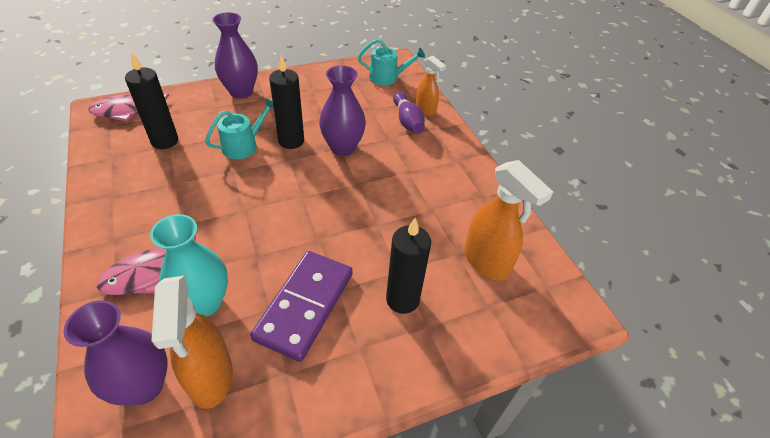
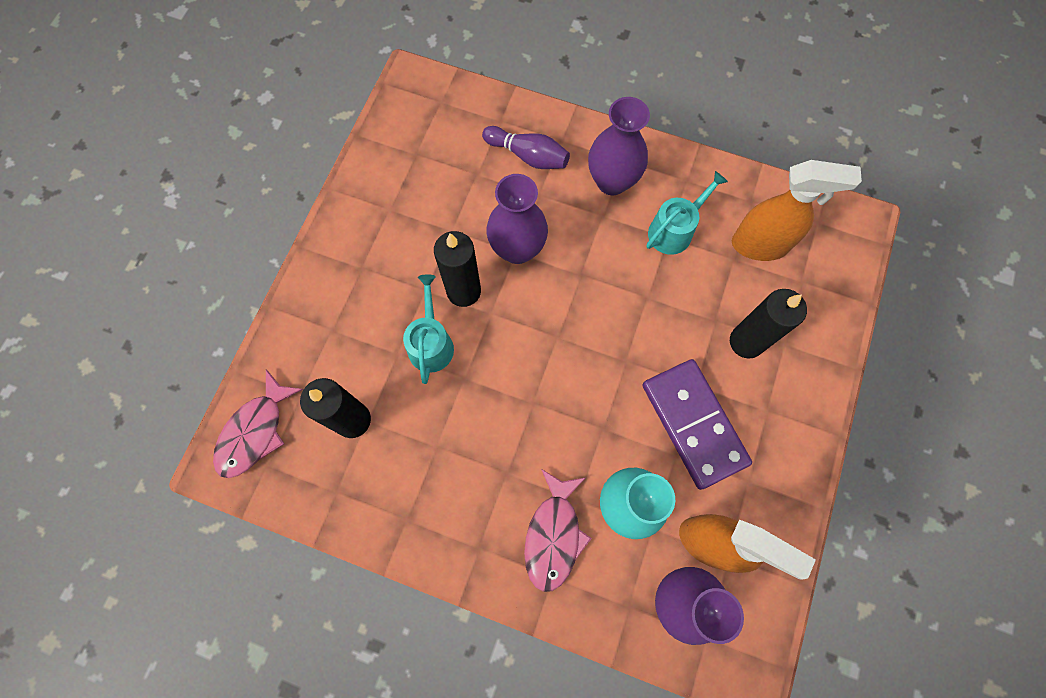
camera: 45 degrees left, 25 degrees up
purple vase [212,12,258,99] -> purple vase moved to [588,97,650,195]
turquoise watering can [358,39,425,85] -> turquoise watering can moved to [647,171,728,255]
orange spray bottle [416,56,446,116] -> none

